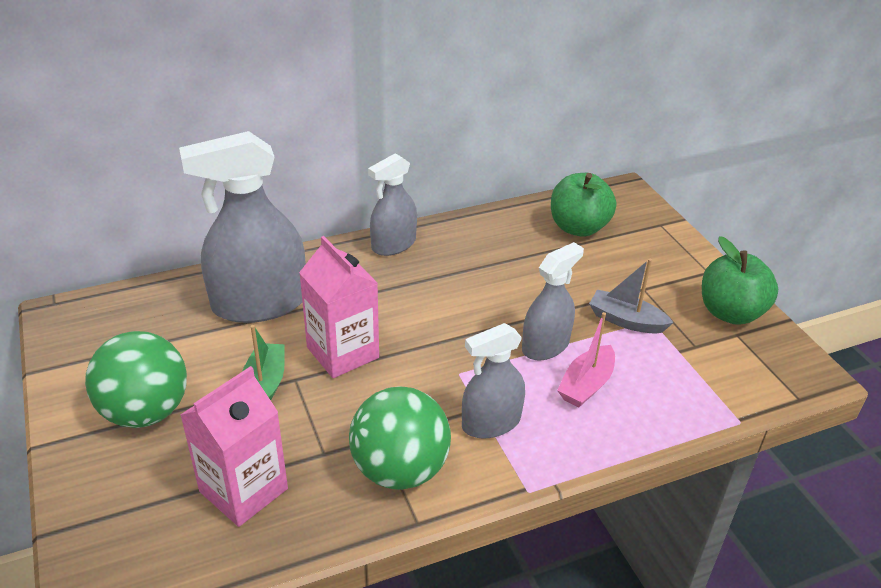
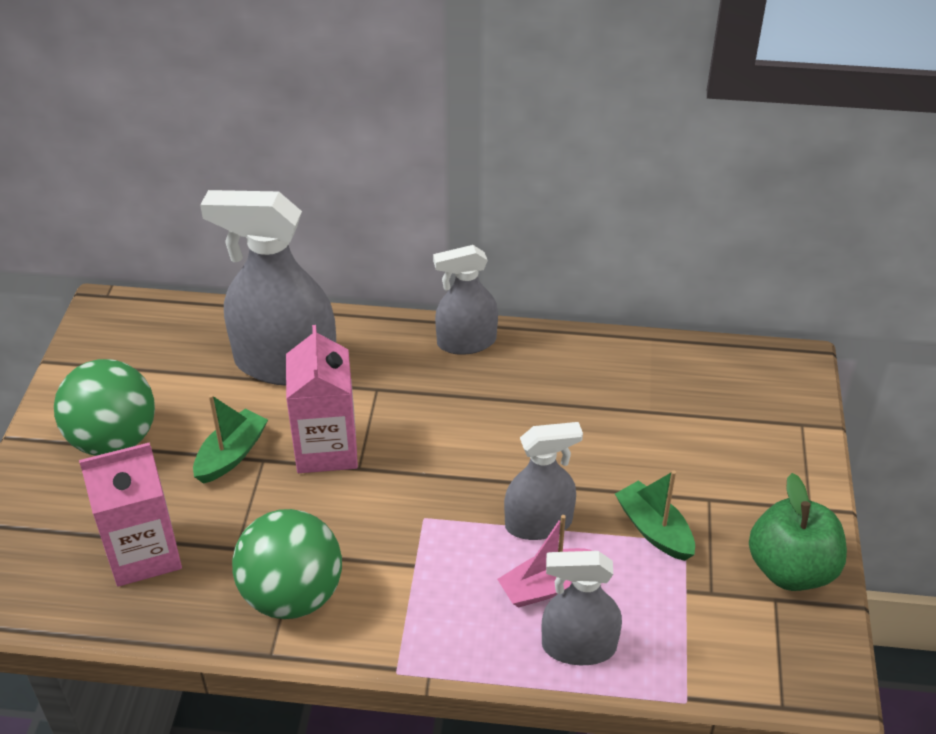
camera: 30 degrees right, 5 degrees up
grey spray bottle [462,323,525,438] -> grey spray bottle moved to [541,551,622,665]
green apple [551,173,616,237] -> none
grey boat [589,259,674,334] -> green boat [615,470,695,561]

